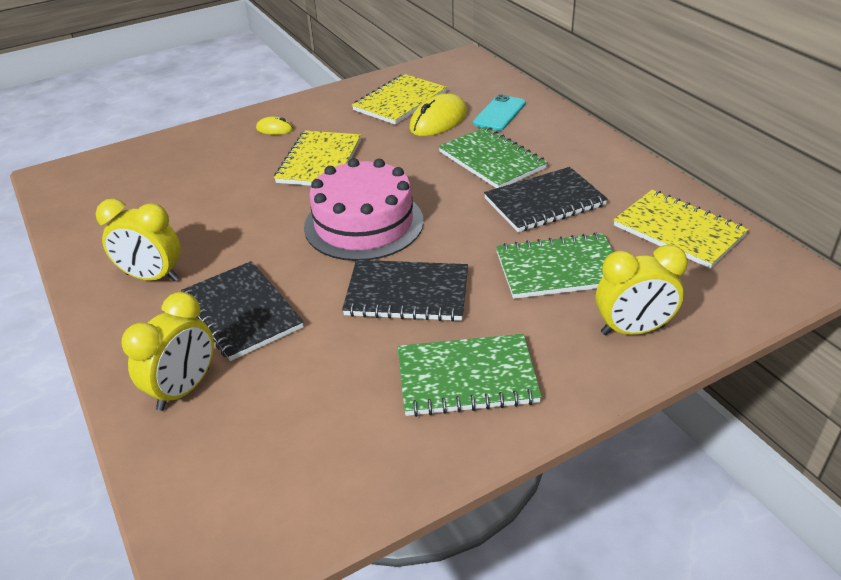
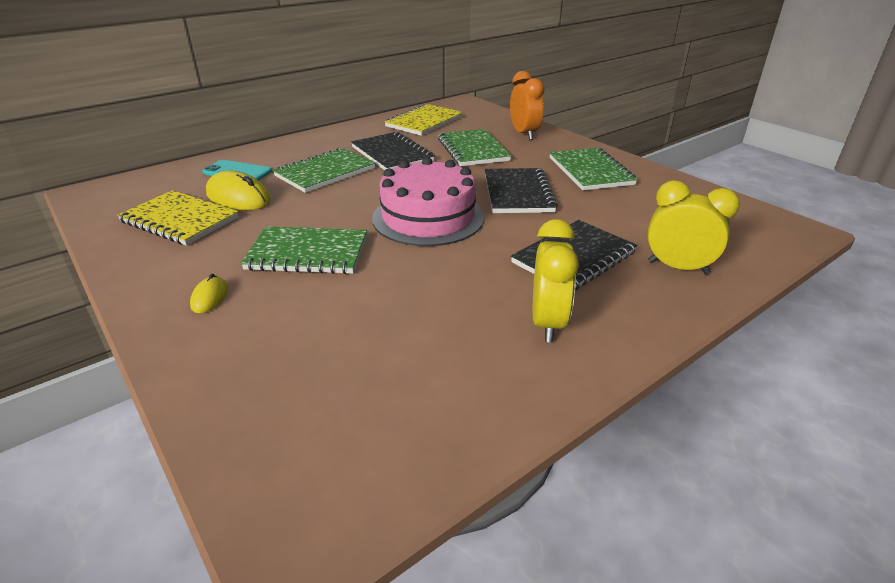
camera: 100 degrees left, 5 degrees down
yellow notebook [274,130,361,186] -> green notebook [241,226,367,274]
yellow clock [596,244,688,335] -> orange clock [510,71,545,140]

